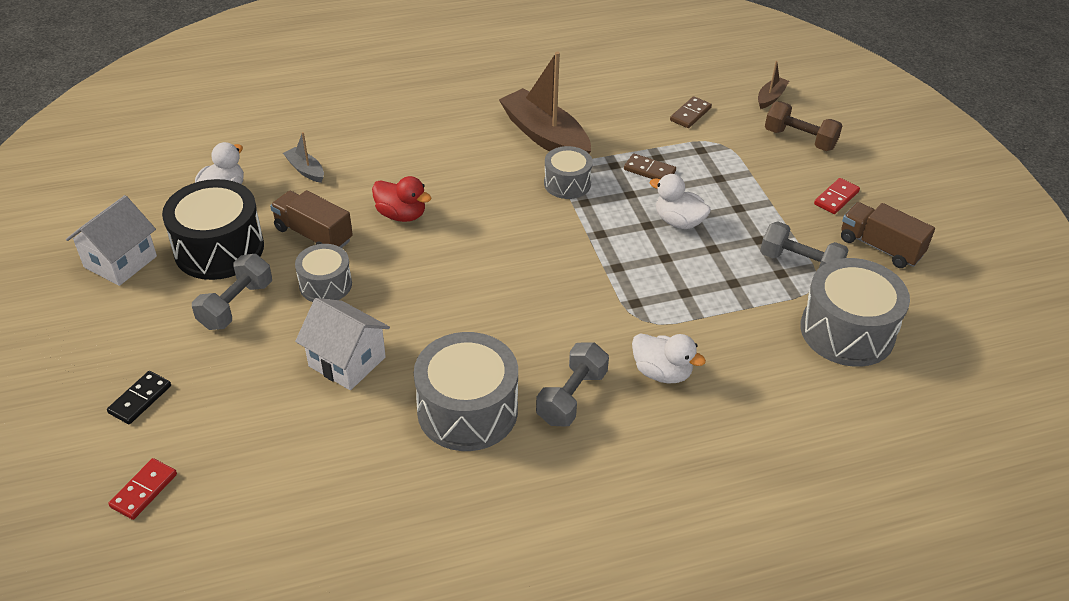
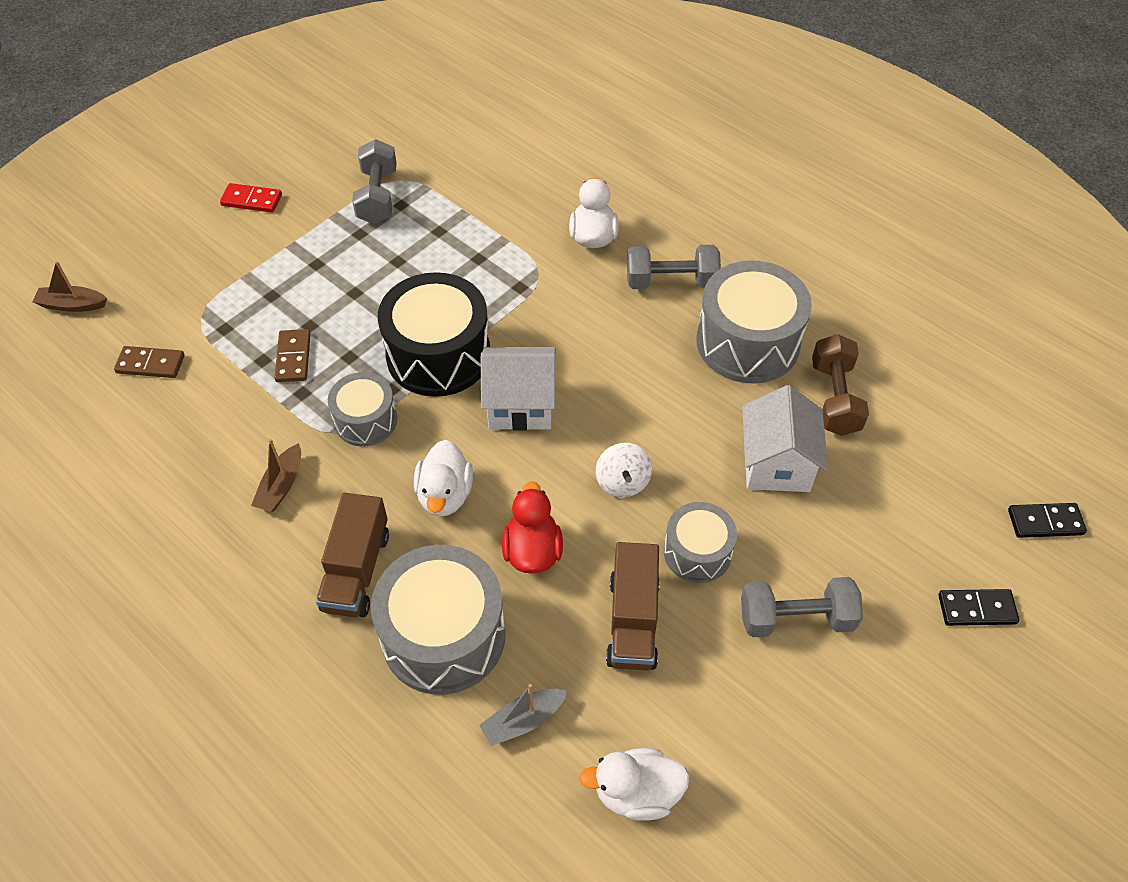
camera: 120 degrees left, 10 degrees up
white house [66,195,157,286] -> white house moved to [481,347,556,431]
red domino [108,458,177,520] -> black domino [1008,503,1087,538]
black drum [162,179,264,280] -> black drum moved to [378,272,490,397]
grey boat [283,132,324,183] -> grey boat turned 45 degrees clockwise [479,684,568,746]
brown boat [499,52,591,153] -> brown boat [251,439,301,512], size x0.46
white duck [650,174,711,229] -> white duck moved to [414,440,473,517]
brown dumbbell [765,101,843,151] -> brown dumbbell moved to [812,334,869,436]
grey drum [800,258,910,367] -> grey drum moved to [371,545,506,695]
brown truck [841,202,935,268] -> brown truck moved to [316,493,389,617]
none -> white spinning top [596,443,652,497]

